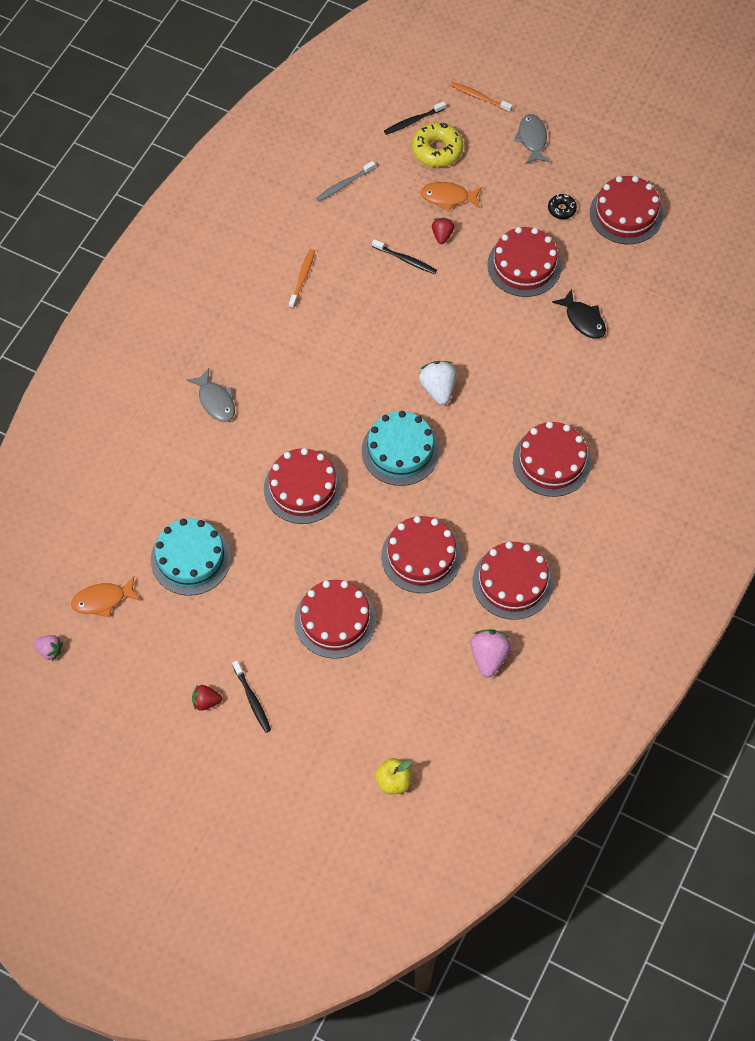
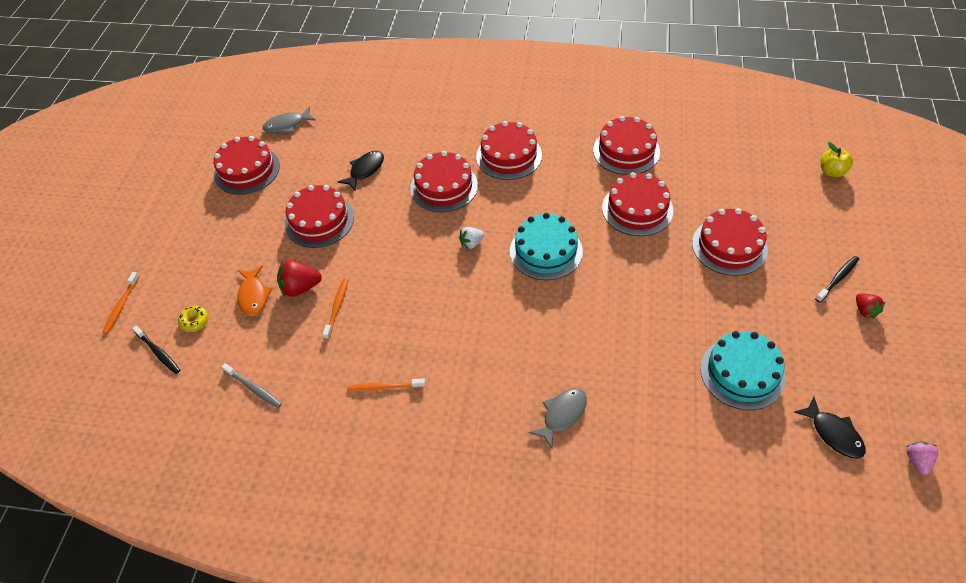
camera: 105 degrees left, 10 degrees down
orange fish [71,577,141,617] -> black fish [794,397,866,459]
red cake [264,448,343,524] -> red cake moved to [410,151,478,212]
black toothbrush [372,239,437,274] -> orange toothbrush [323,278,348,339]
yellow donut [412,122,463,167] -> yellow donut [178,306,209,332], size x0.55
white strawberry [419,361,456,405] -> white strawberry [459,227,484,249], size x0.63
red strawberry [432,218,454,244] -> red strawberry [277,260,322,297], size x1.60
pink strawberry [471,629,511,677] -> none
grey fish [514,114,550,164] -> grey fish moved to [263,107,316,133]
black donut [548,194,577,219] -> none

